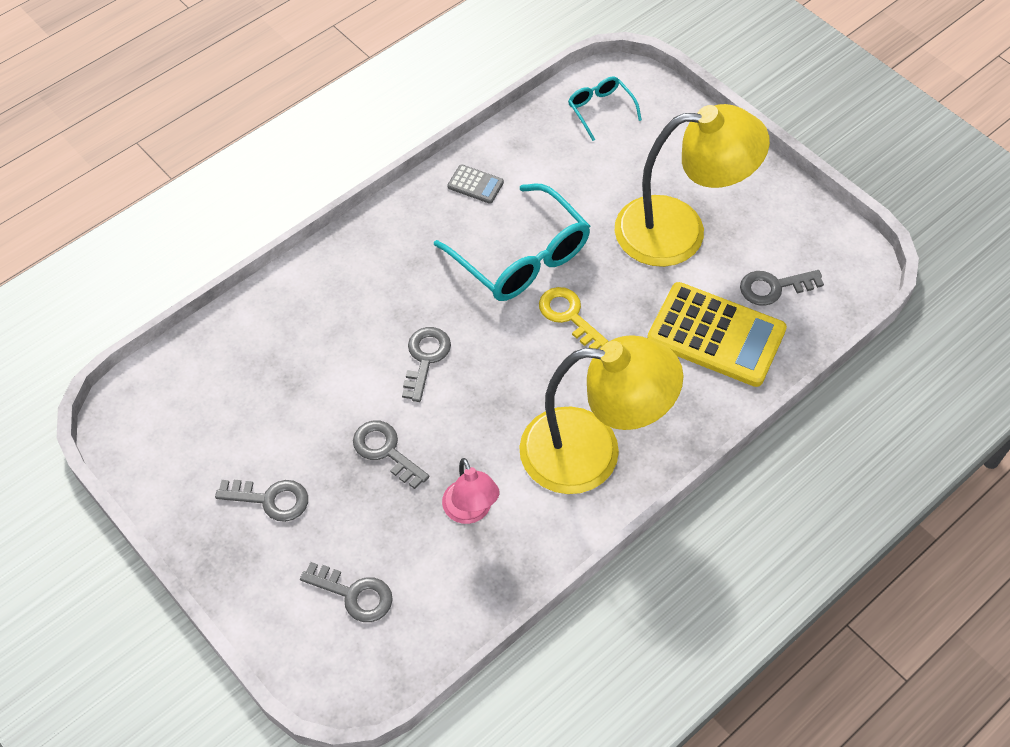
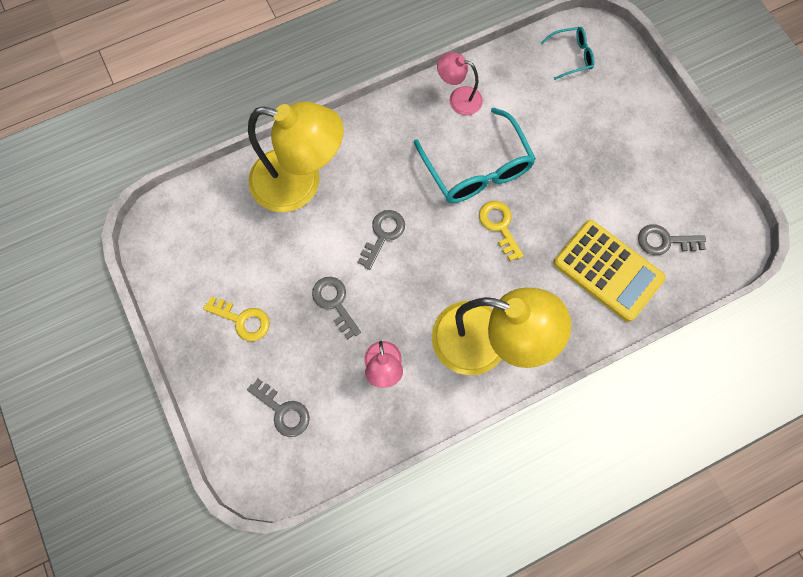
camera: 15 degrees right, 15 degrees up
grey key [215,480,308,522] -> yellow key [203,296,270,341]
grey calculator [447,164,504,204] -> pink lamp [437,52,483,115]
turquoise glasses [568,77,642,141] -> turquoise glasses turned 90 degrees clockwise [541,27,594,80]
yellow lamp [615,104,770,267] -> yellow lamp moved to [248,101,344,212]

